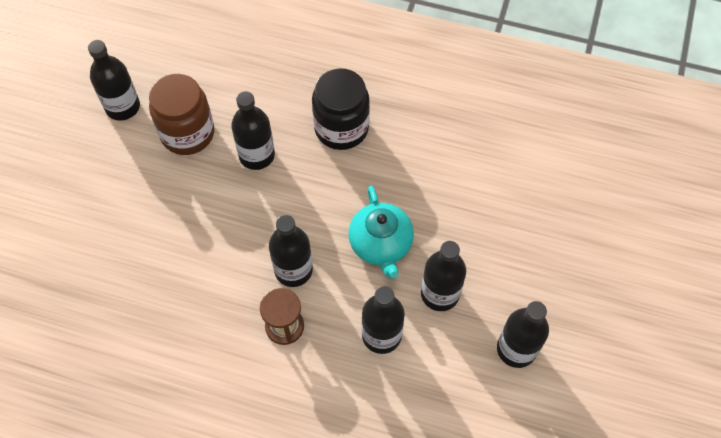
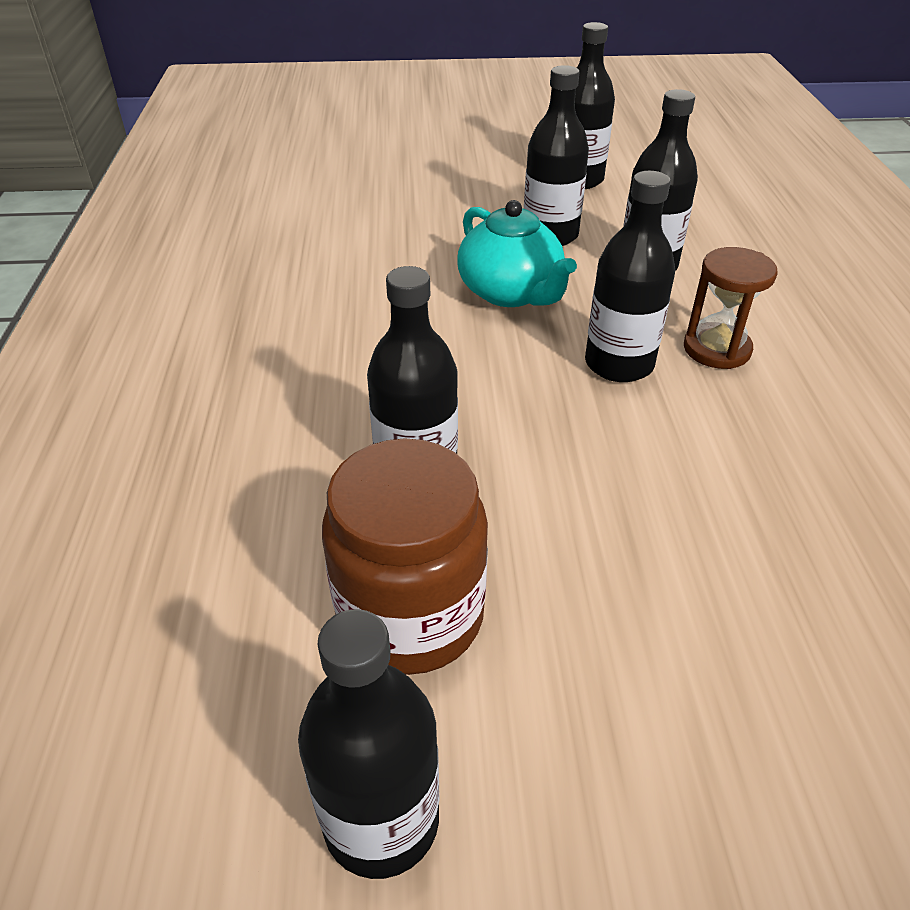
camera: 110 degrees left, 20 degrees down
black jar [312,68,370,150] -> none
turquoise teapot [348,186,414,279] -> turquoise teapot turned 90 degrees clockwise [457,200,577,307]

